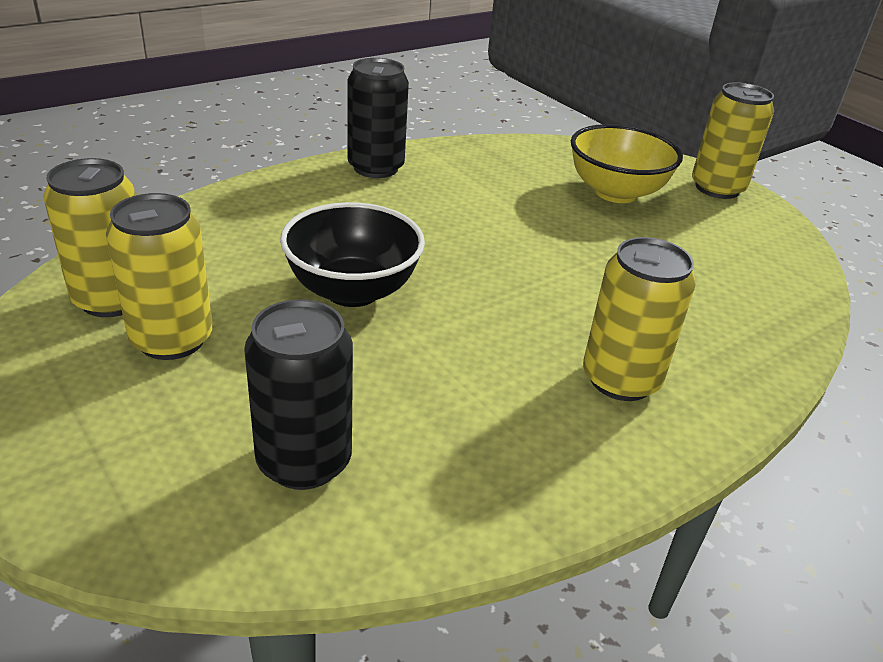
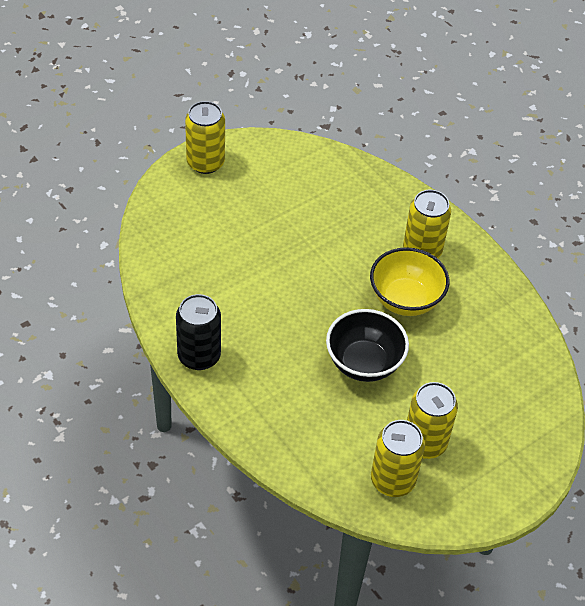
camera: 90 degrees left, 15 degrees up
black can [244,299,353,490] -> none
yellow bowl [571,124,683,203] -> yellow bowl moved to [370,247,449,316]

